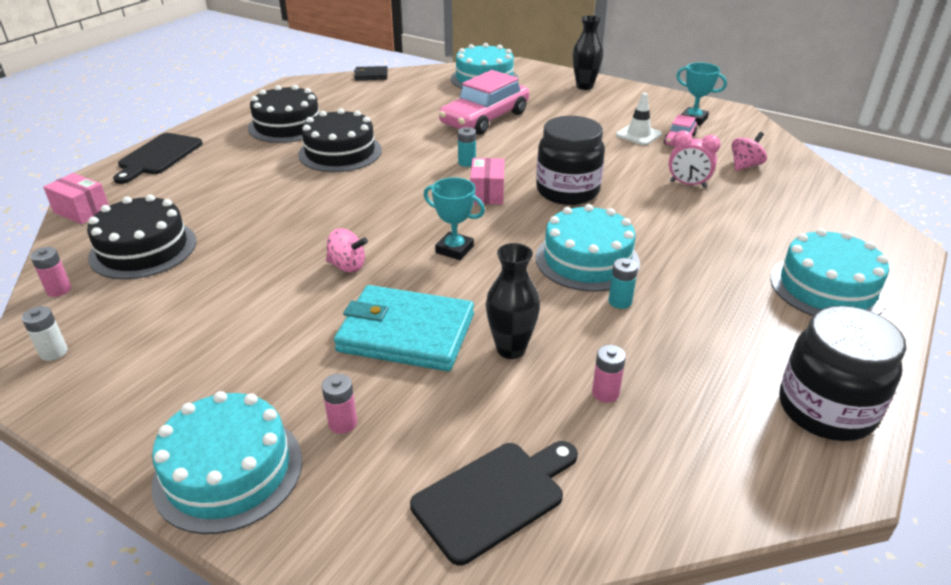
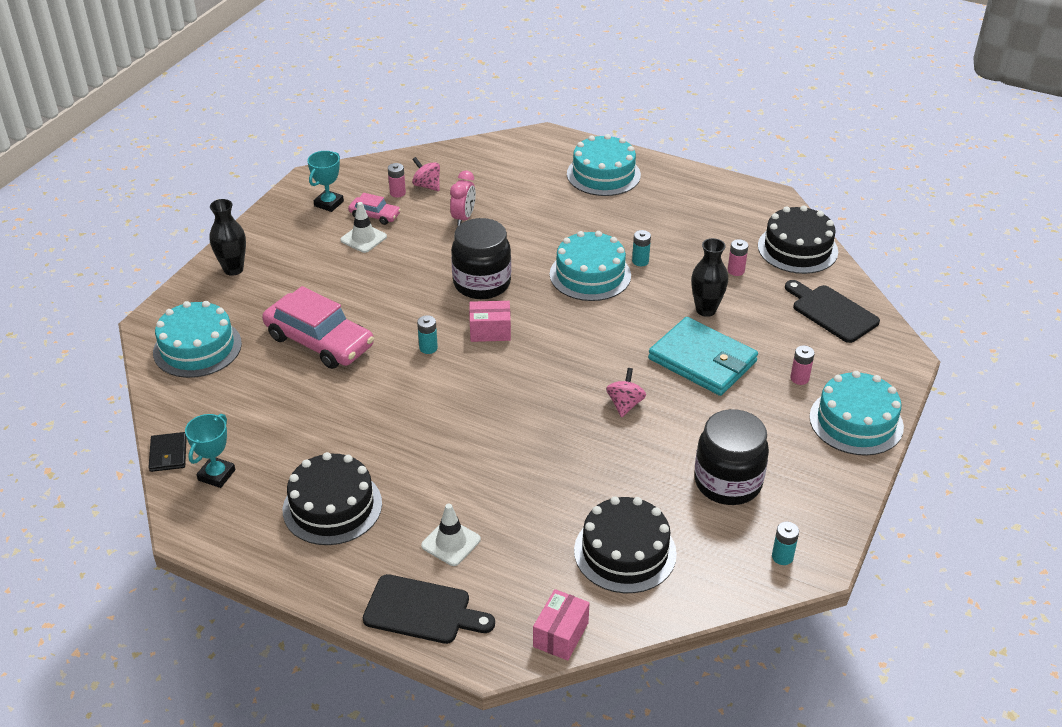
camera: 95 degrees left, 5 degrees up
white battery [22,306,68,361] -> turquoise battery [772,522,799,565]
pink battery [30,247,71,297] -> pink battery moved to [388,163,406,198]
black cake [298,108,382,172] -> black cake moved to [758,205,838,274]
turquoise wallet [334,285,474,371] -> turquoise wallet turned 60 degrees counterclockwise [648,317,758,396]
turquoise trophy [424,177,485,260] -> turquoise trophy moved to [185,414,235,488]
black jar [779,306,906,441] -> black jar moved to [694,409,769,505]
none -> white traffic cone [421,504,481,566]

